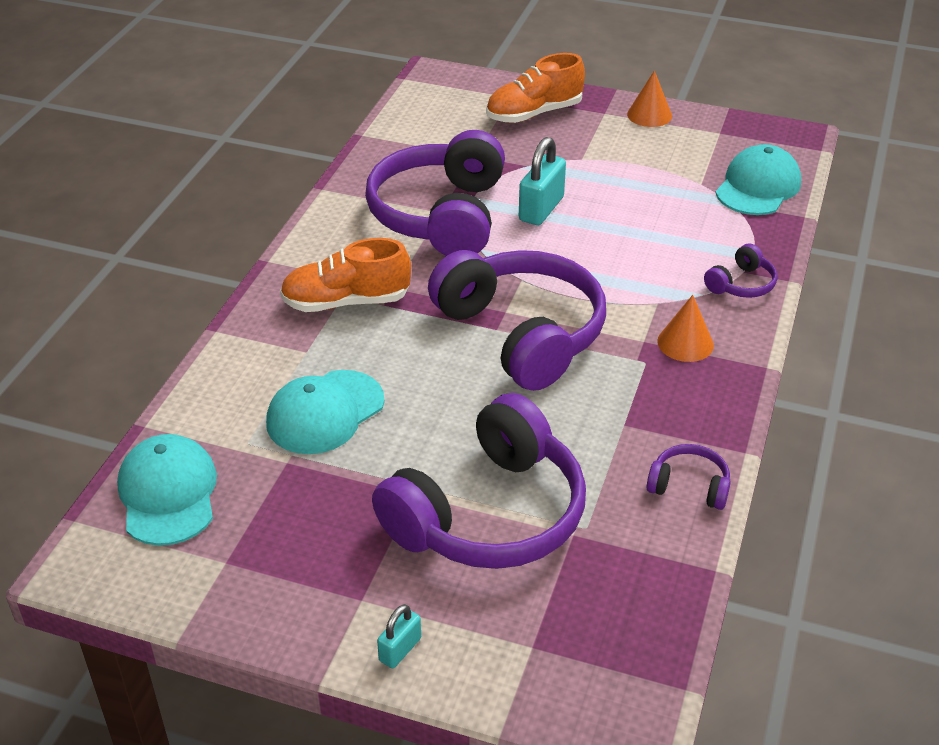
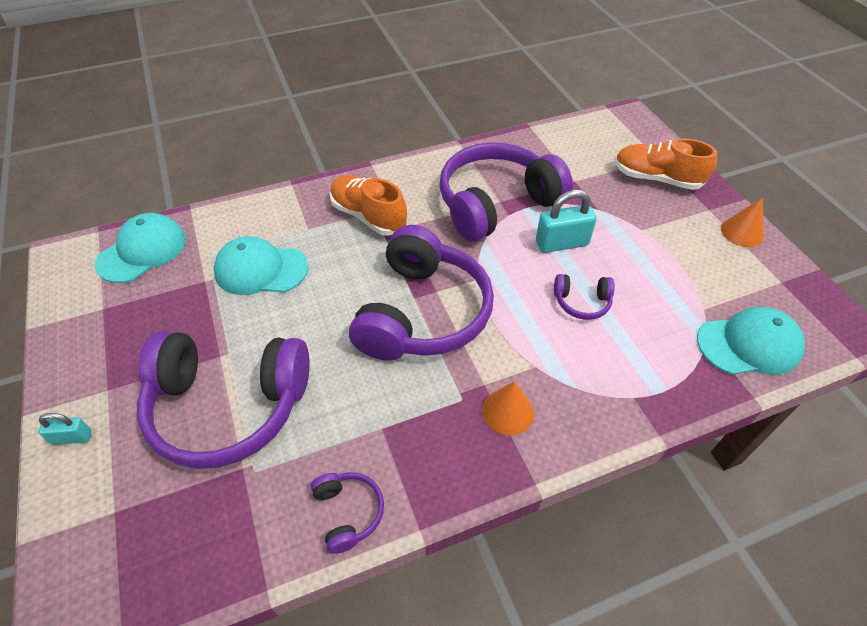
camera: 50 degrees right, 10 degrees up
purple headphones [704,244,777,298] -> purple headphones moved to [554,274,615,320]

